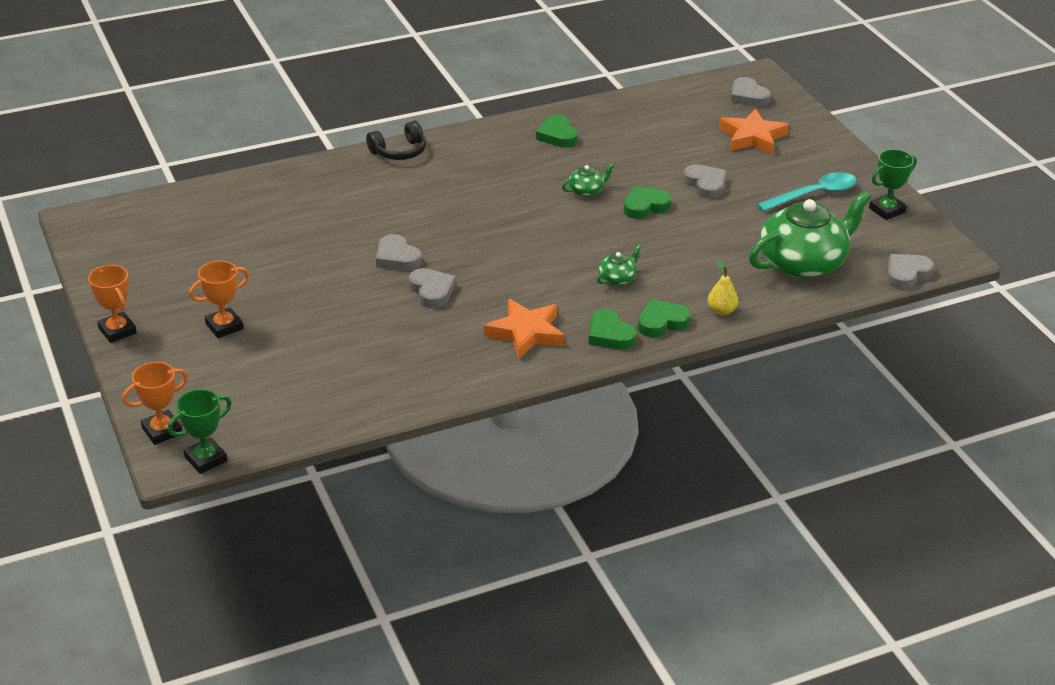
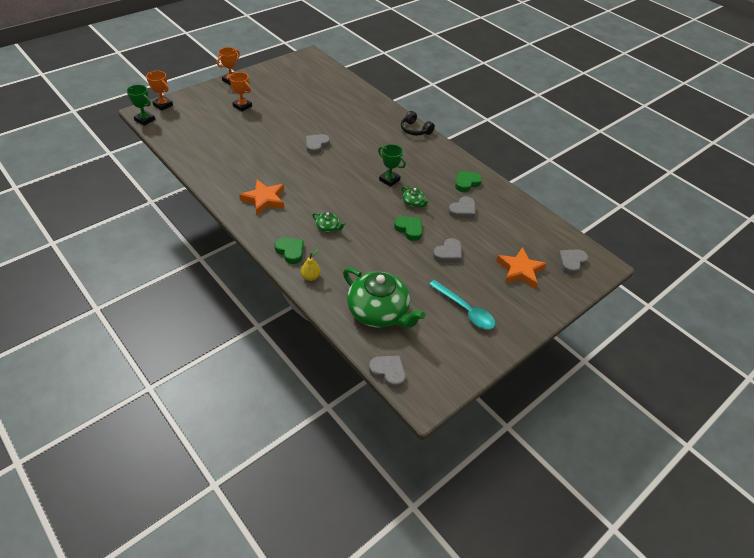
camera: 70 degrees right, 10 degrees up
grey heart [409,268,456,308] -> grey heart moved to [448,196,475,219]
green heart [589,309,637,350] -> none
green trophy [869,149,916,220] -> green trophy moved to [378,144,406,187]

